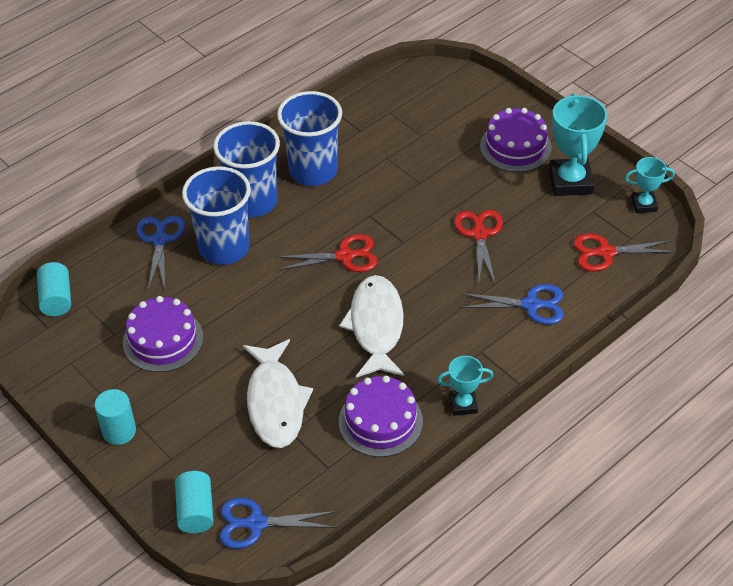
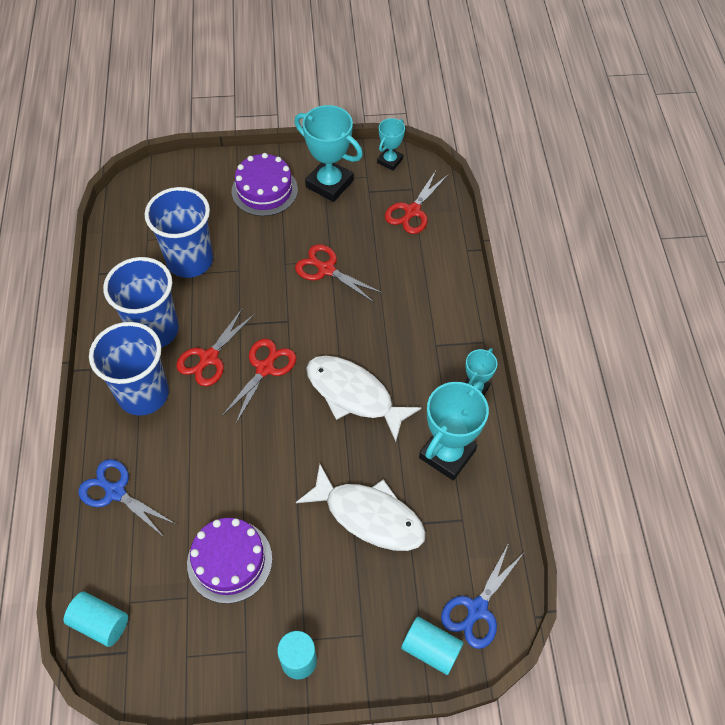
camera: 55 degrees left, 10 degrees up
blue cup [182,166,251,265] -> blue cup moved to [145,187,213,278]
purple cake [339,376,423,457] -> turquoise trophy [419,381,489,481]
blue scissors [460,284,564,325] -> none
none -> red scissors [176,308,255,386]

